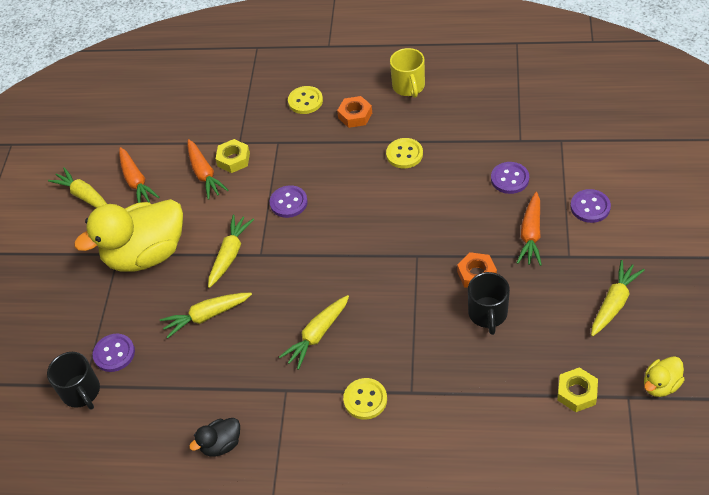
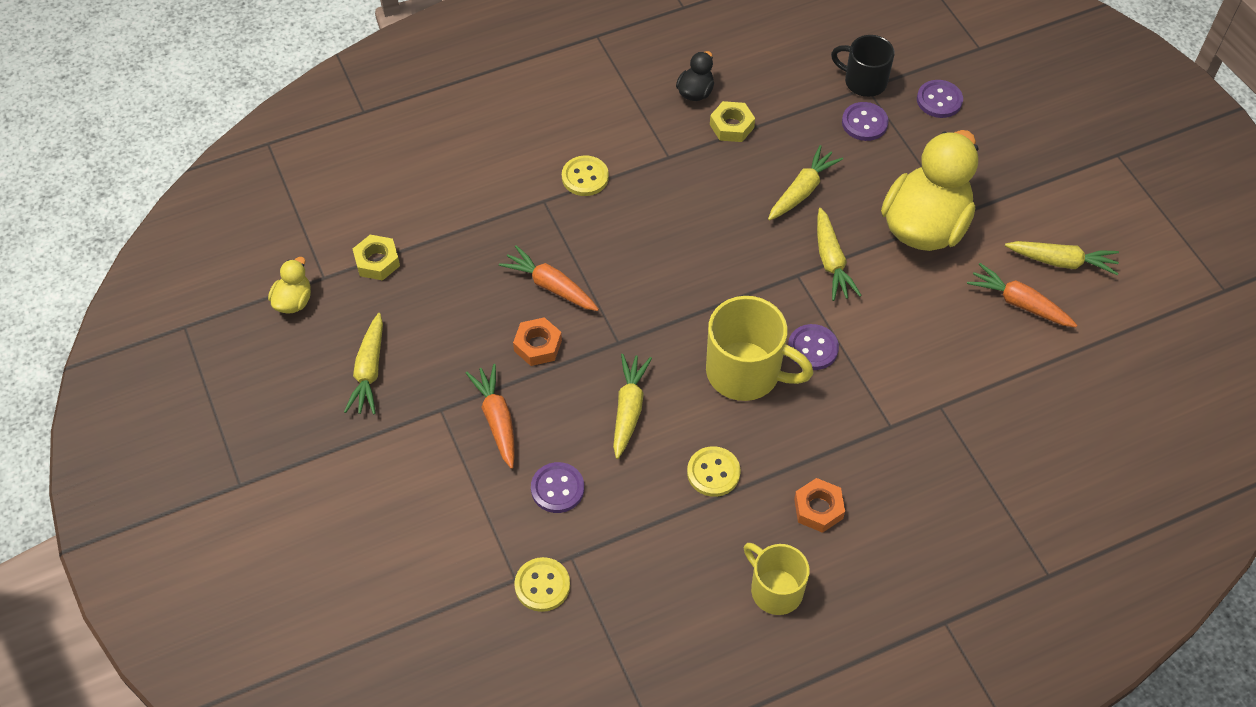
camera: 145 degrees right, 5 degrees up
orange carrot [188,139,229,200] -> orange carrot moved to [499,245,599,311]
yellow nut [216,139,250,173] -> yellow nut moved to [710,101,755,142]
yellow carrot [279,295,349,370] -> yellow carrot moved to [613,354,652,459]
yellow button [288,86,323,114] -> yellow button moved to [514,557,570,612]
black mug [468,272,510,335] -> none
purple button [570,189,611,223] -> purple button moved to [917,80,963,118]
none -> yellow mug [706,296,813,401]

